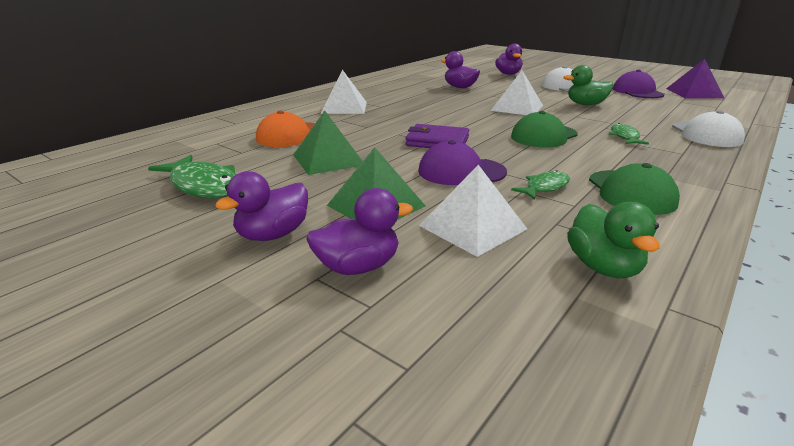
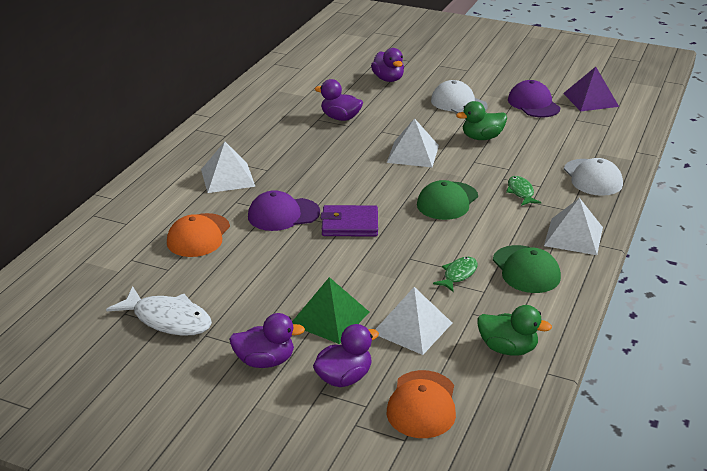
camera: 15 degrees left, 5 degrees up
green fish [148,155,236,199] -> white fish [106,286,212,336]
purple duck [215,171,308,241] -> purple duck turned 120 degrees counterclockwise [229,313,305,368]
green pyramid [293,110,363,175] -> none
purple cap [418,140,507,185] -> purple cap moved to [248,190,320,231]
green duck [567,202,660,278] -> green duck turned 45 degrees counterclockwise [477,305,552,356]
none -> orange cap [387,370,456,438]
none -> white pyramid [544,198,603,255]

